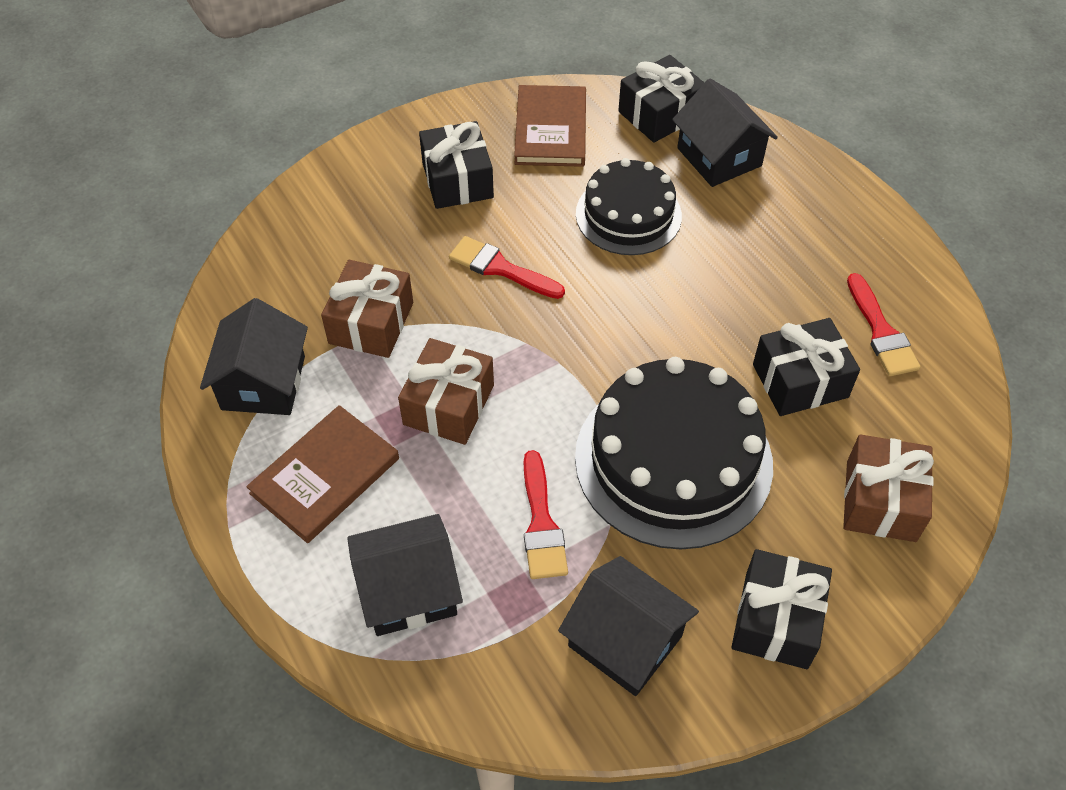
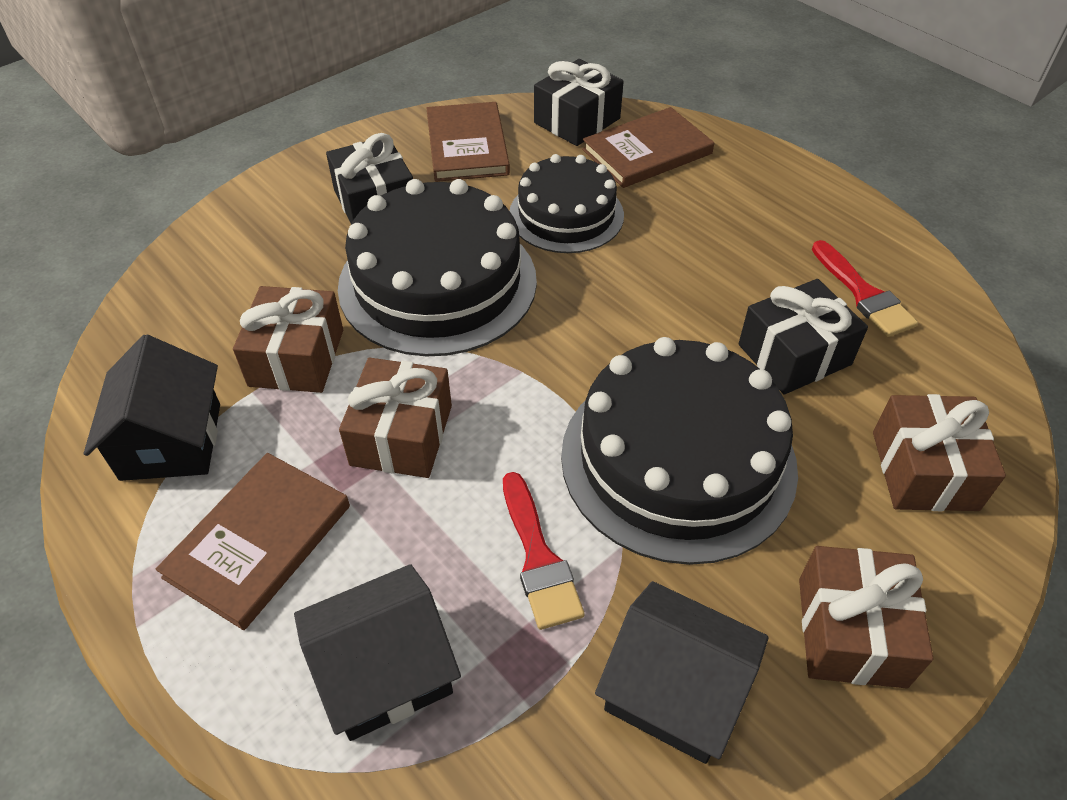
camera: 10 degrees left, 5 degrees down
red brush [449,236,565,299] -> black cake [338,179,537,356]
black house [672,78,778,187] -> brown book [582,107,714,188]
black gift [731,549,832,669] -> brown gift [799,546,933,688]

